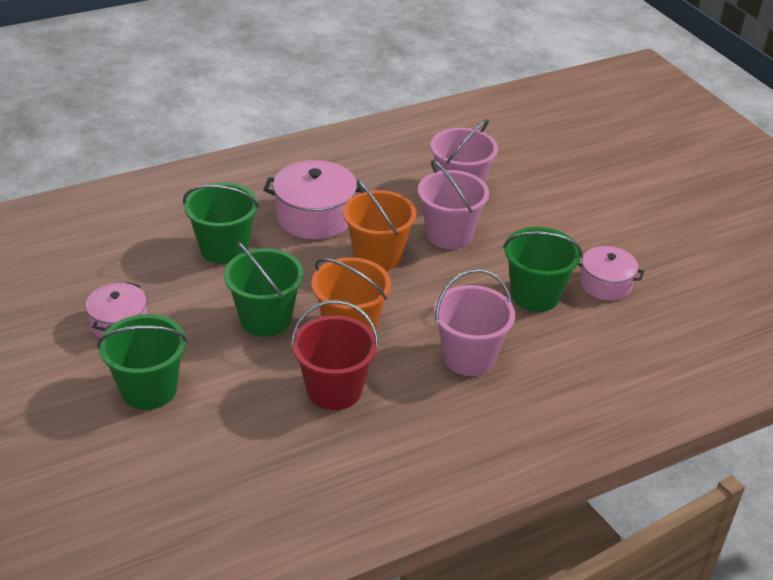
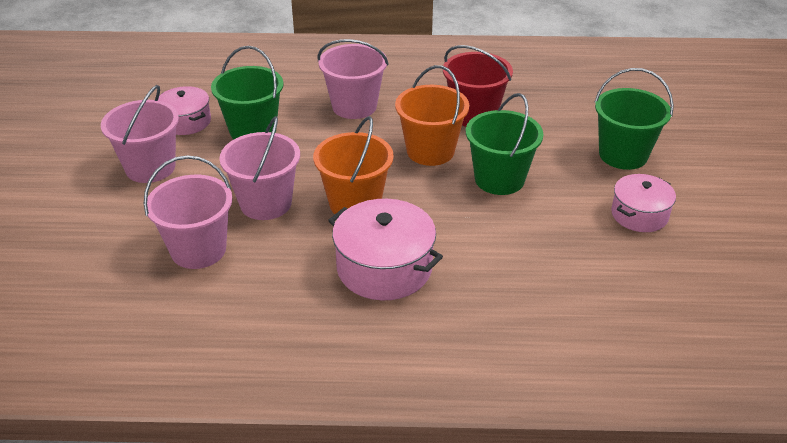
camera: 150 degrees left, 0 degrees up
green bucket [183,183,259,264] -> none
none -> pink bucket [101,85,179,183]

